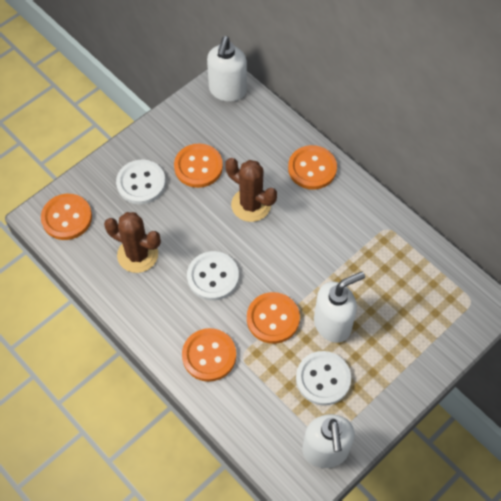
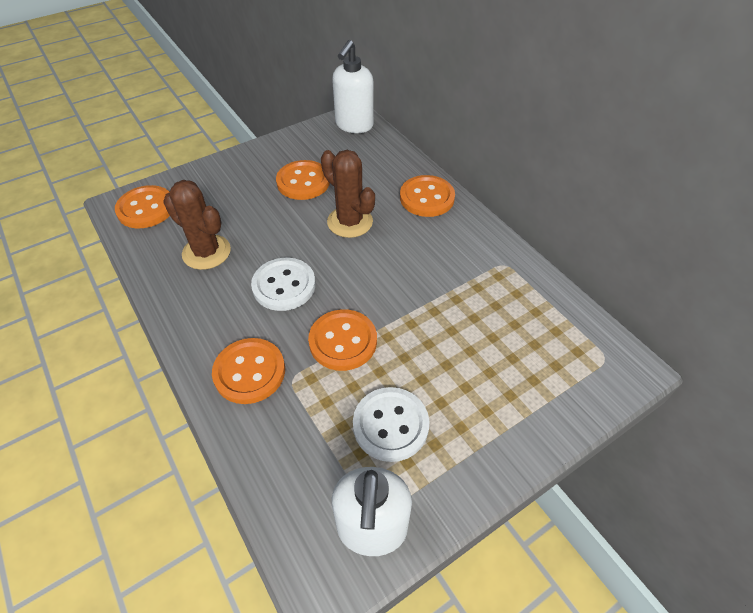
camera: 10 degrees right, 10 degrees down
white button [116,160,166,204] -> none
white soap dispenser [314,271,365,343] -> none

